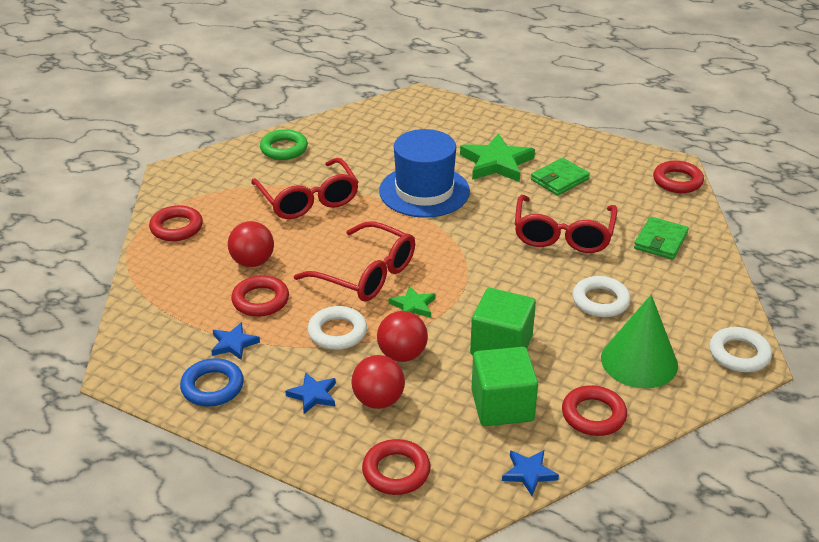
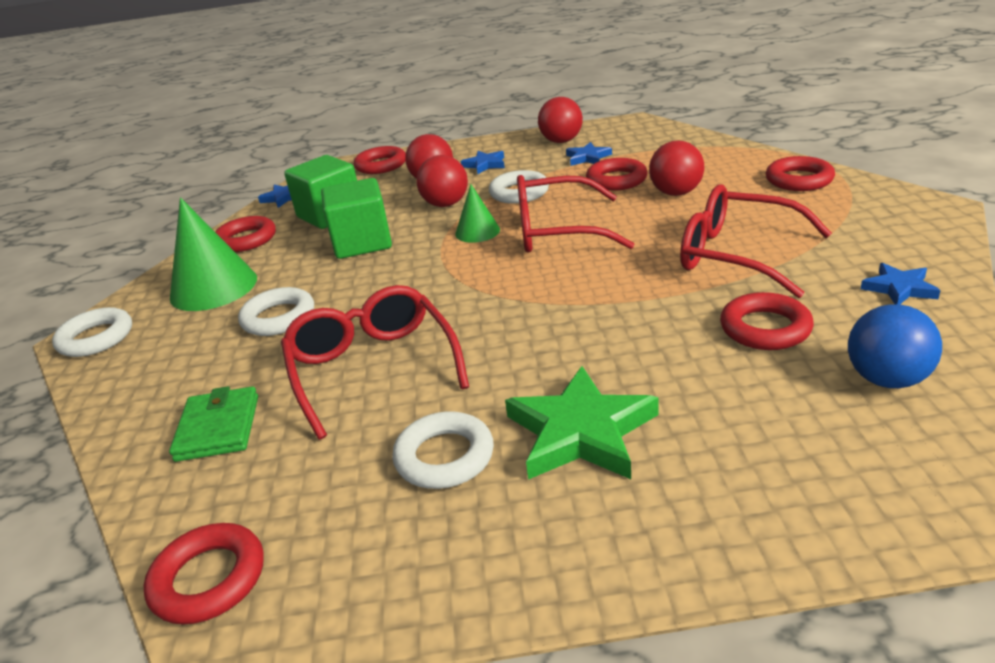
camera: 150 degrees right, 5 degrees down
blue ring [180,358,244,406] -> red ball [538,97,583,143]
green ring [260,129,308,160] -> blue star [861,263,941,304]
blue hat [379,129,470,218] -> none
green star [389,285,435,318] -> green cone [455,184,500,243]
green wallet [531,158,590,195] -> white ring [392,411,494,489]
none -> red ring [720,292,814,350]
none -> blue ball [848,304,942,388]

